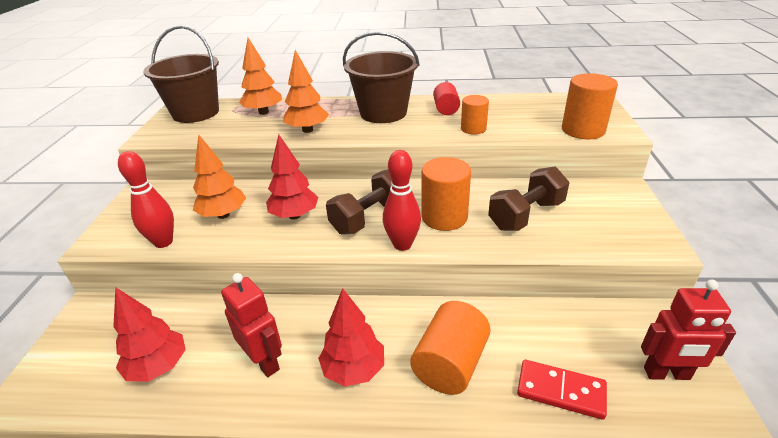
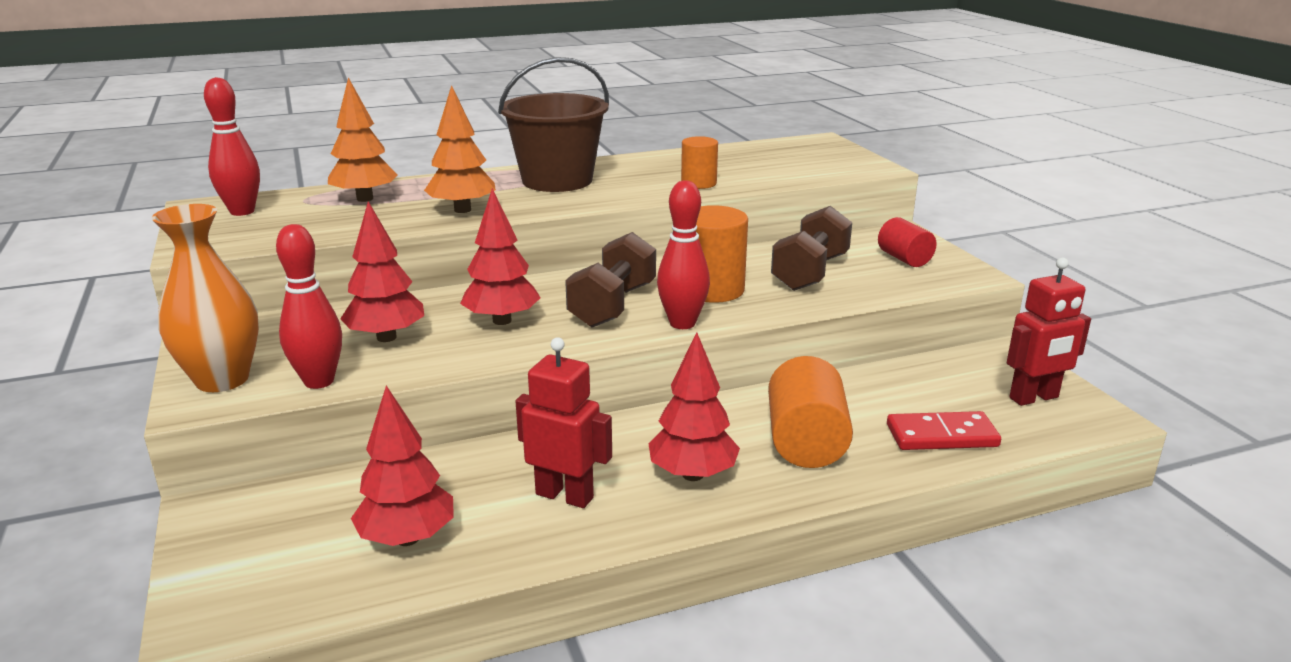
camera: 25 degrees left, 10 degrees down
brown bucket [143,25,219,123] -> red bowling pin [204,77,260,216]
orange tree [193,134,246,219] -> red tree [340,201,424,342]
red cylinder [433,82,460,115] -> red cylinder moved to [878,217,937,267]
orange cylinder [562,73,618,139] -> none
none -> orange vase [152,204,259,392]

